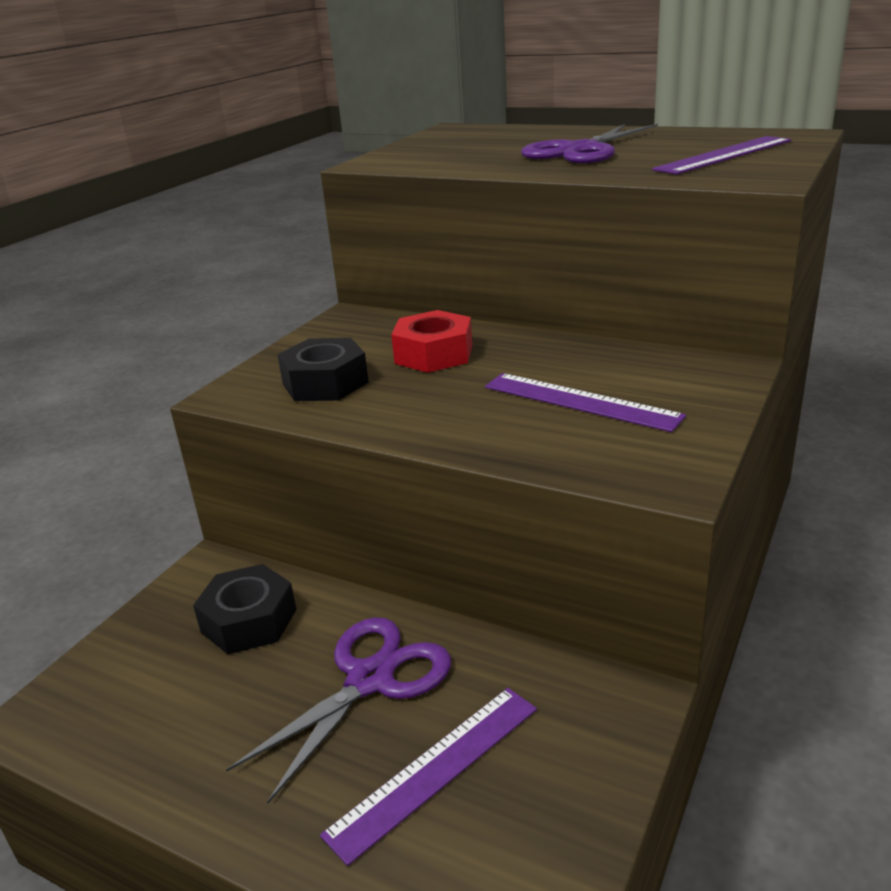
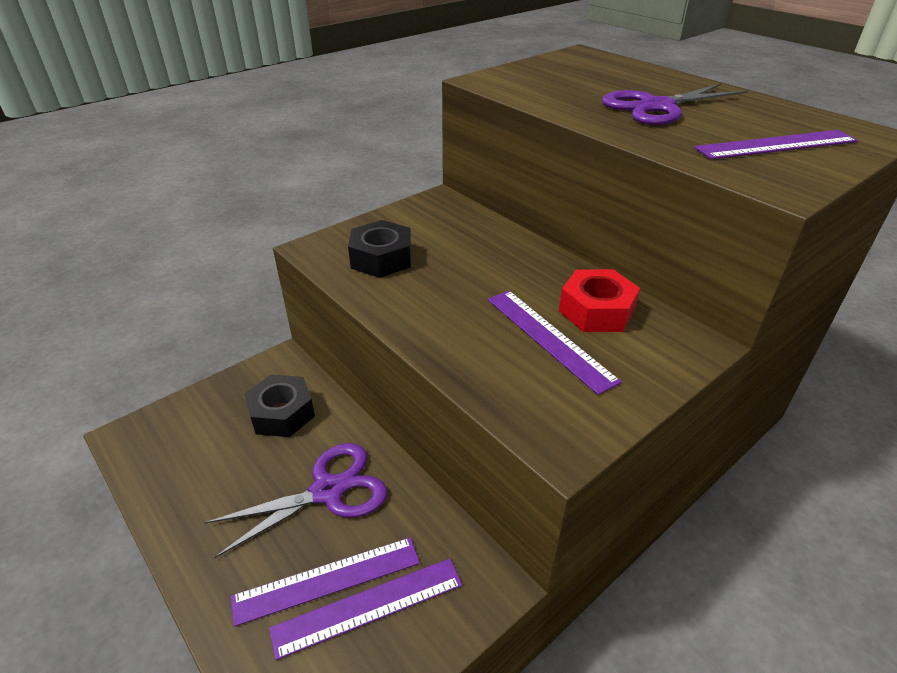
camera: 20 degrees right, 10 degrees up
red nut [391,310,472,373] -> red nut moved to [559,269,640,332]
none -> purple ruler [269,558,462,660]

